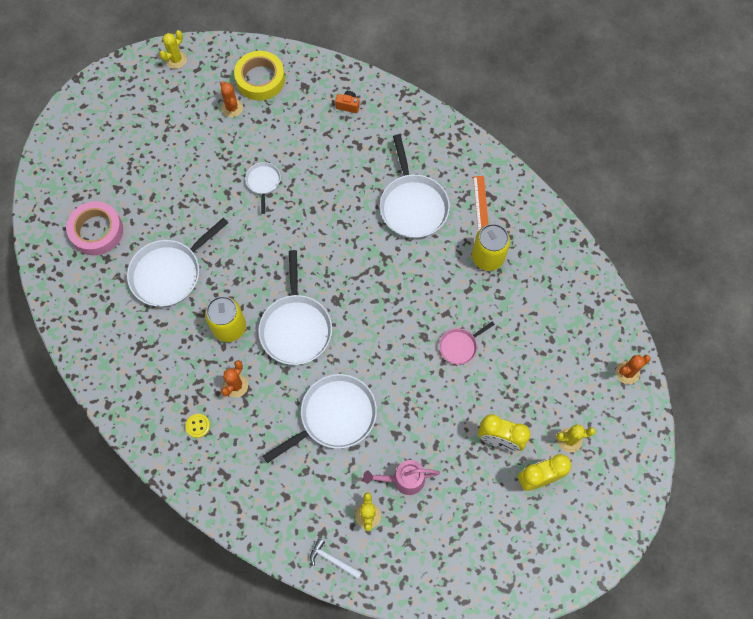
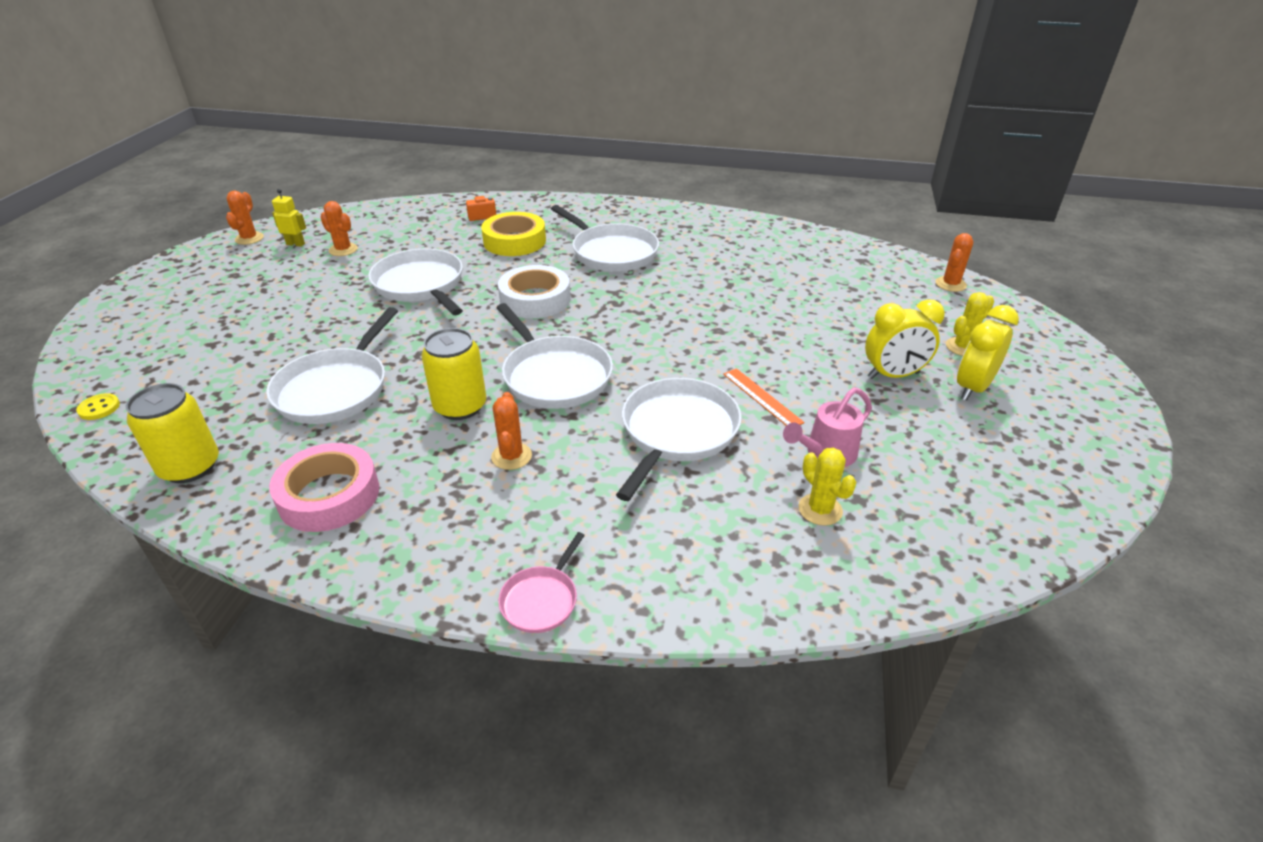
camera: 30 degrees left, 30 degrees down
pink tape [66,201,123,255] -> pink tape moved to [269,443,379,532]
yellow cactus [159,30,187,69] -> orange cactus [226,191,264,245]
yellow button [185,414,210,438] -> yellow button moved to [76,393,120,420]
yellow tape [234,51,285,101] -> yellow tape moved to [481,212,546,256]
white pan [245,162,281,214] -> white pan [368,249,463,315], size x1.94
white hammer [310,538,362,579] -> none
pink pan [439,321,495,365] -> pink pan moved to [498,532,585,633]
yellow can [472,224,510,271] -> yellow can moved to [126,383,219,483]
orange ruler [473,176,488,231] -> orange ruler moved to [723,368,805,426]
none -> yellow robot [272,189,306,247]
none -> white tape [498,265,570,318]

